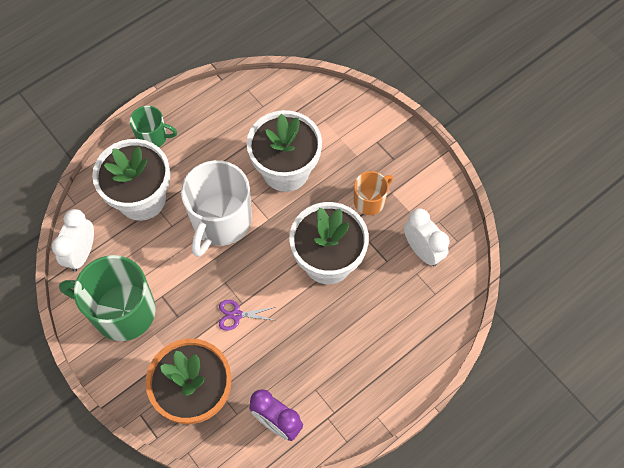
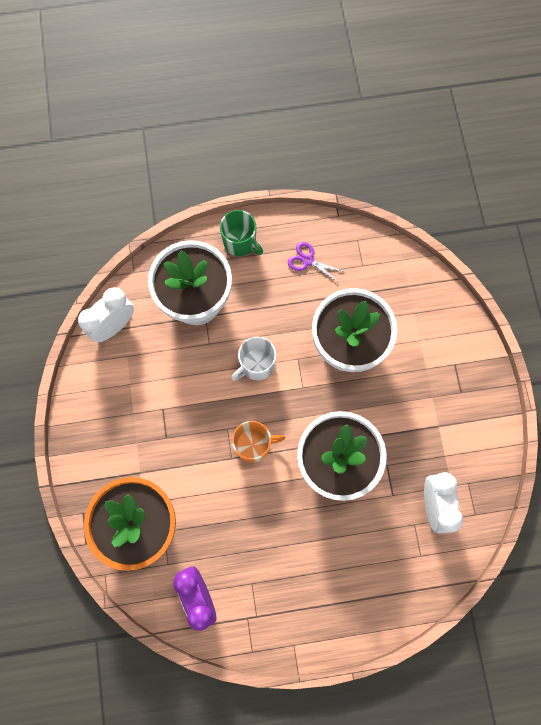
camera: 30 degrees right, 10 degrees up
green mug [59,255,156,341] -> none
white mug [181,160,252,257] -> white mug [231,337,276,381], size x0.53
purple scissors [219,300,276,331] -> purple scissors moved to [288,242,346,284]
orange mug [354,171,393,215] -> orange mug moved to [232,421,285,463]

